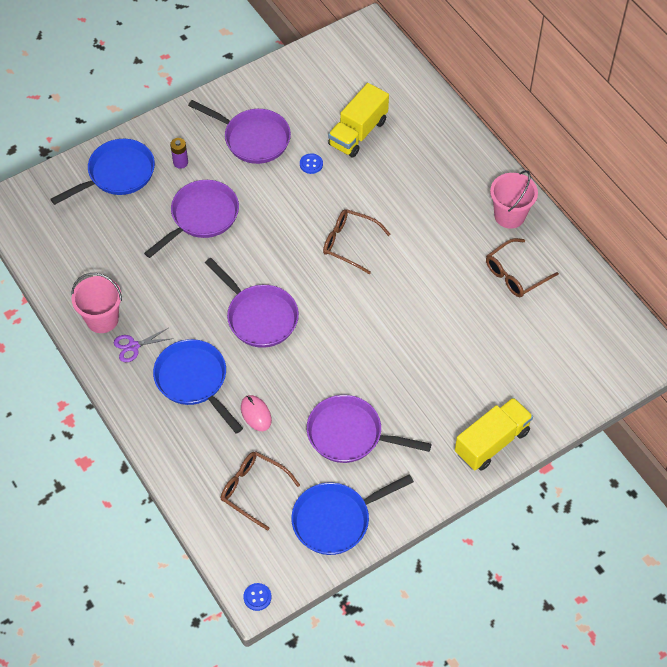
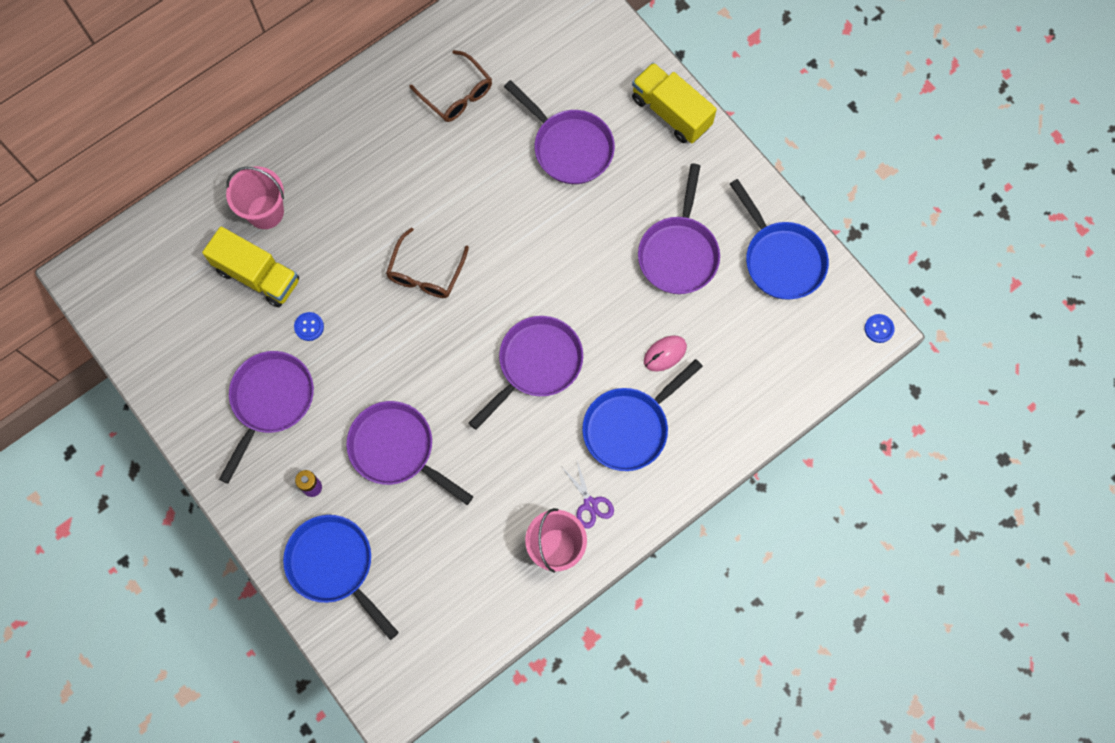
camera: 95 degrees left, 15 degrees up
brown glasses [221,451,300,531] -> none
pink bucket [490,170,538,229] -> pink bucket moved to [226,166,284,229]
none -> purple pan [504,80,615,184]

